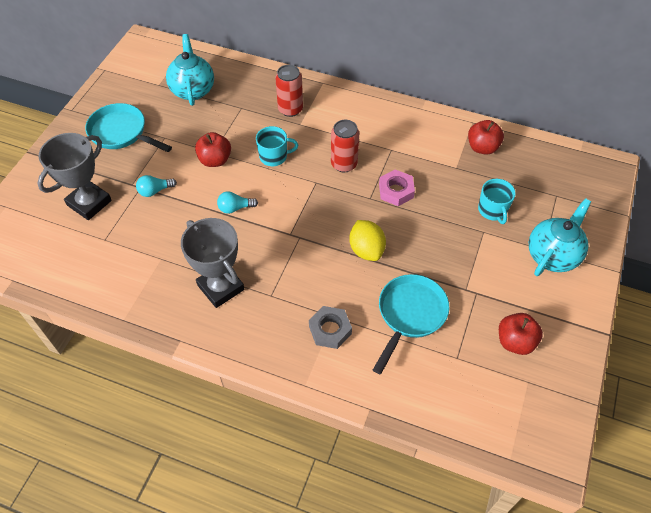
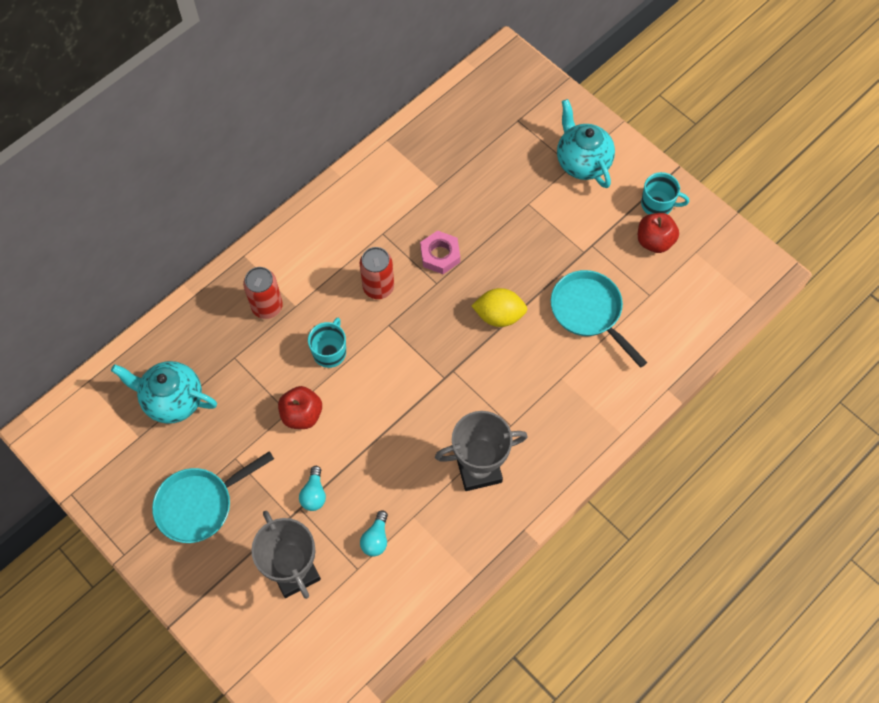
camera: 65 degrees left, 10 degrees up
turquoise light bulb [217,191,258,214] -> turquoise light bulb moved to [360,510,388,557]
grey nut [309,306,352,349] -> none
red apple [468,120,504,155] -> none
turquoise mug [478,179,516,224] -> turquoise mug moved to [641,172,689,215]

